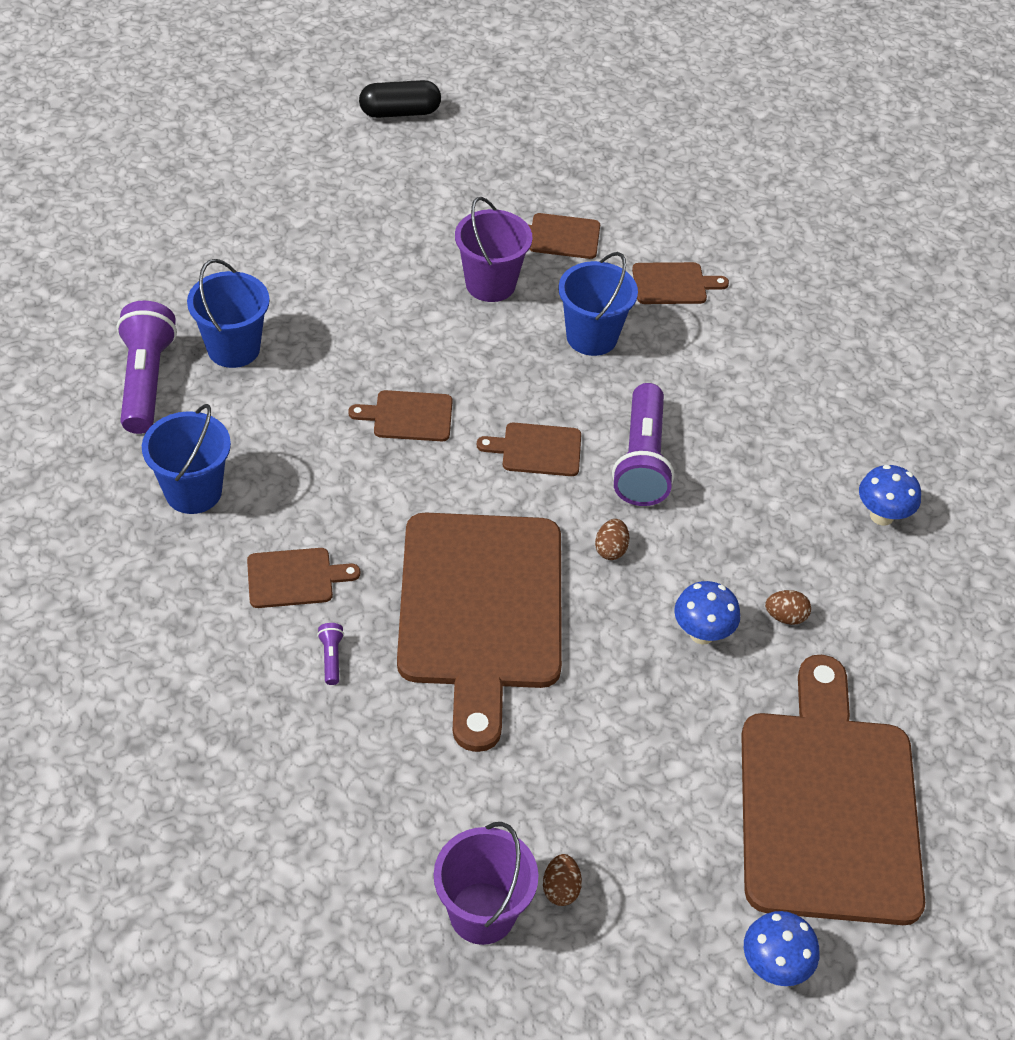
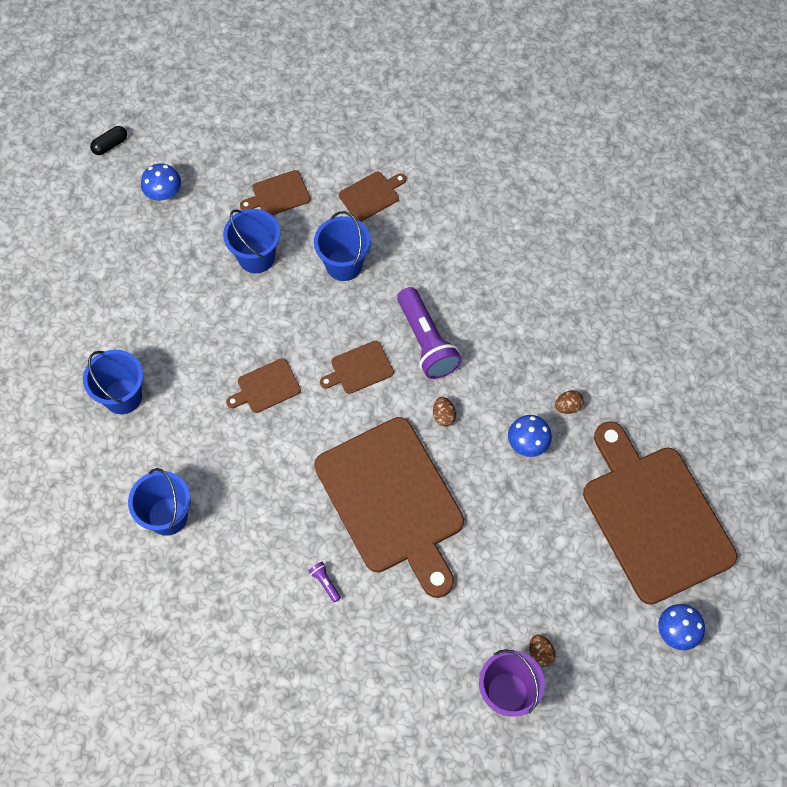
camera: 25 degrees left, 15 degrees up
purple flashlight [116,301,177,434] -> none
brown cutting board [247,548,360,608] -> none
black capsule [359,80,441,118] -> black capsule [90,126,127,155], size x0.64
purple bucket [455,197,532,302] -> blue bucket [223,209,280,274]
blue mushroom [859,465,921,526] -> blue mushroom moved to [141,163,181,202]

